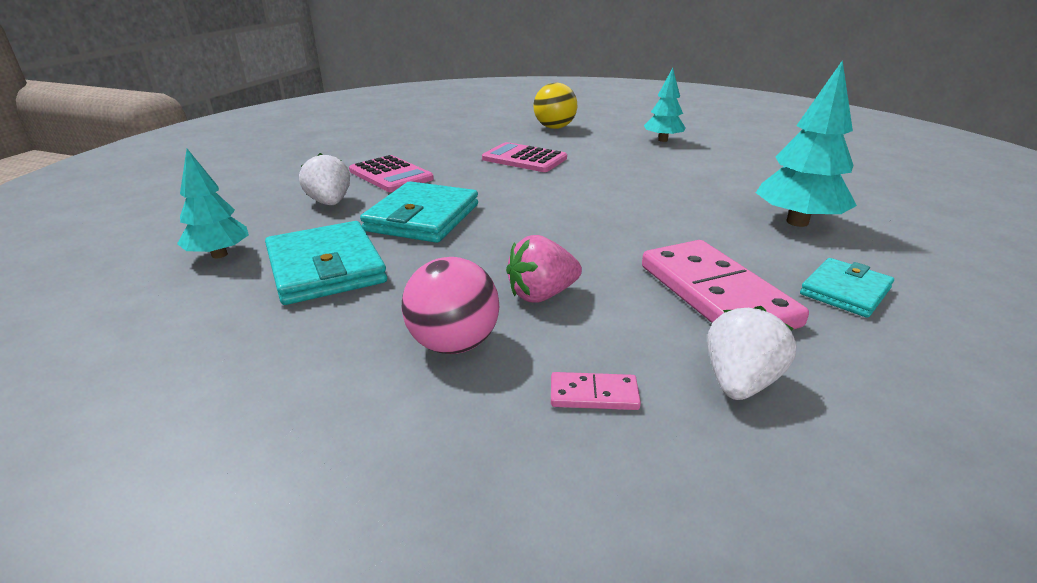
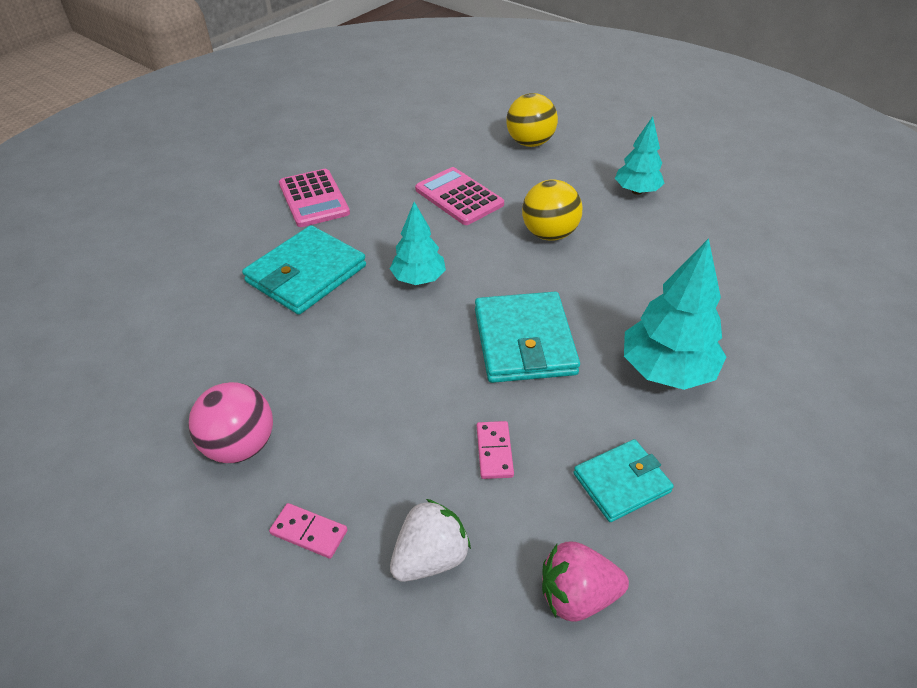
camera: 20 degrees right, 15 degrees up
turquoise tree [177,149,249,258] -> turquoise tree moved to [390,202,446,285]
turquoise wallet [265,221,387,305] -> turquoise wallet moved to [475,292,580,383]
white strawberry [299,153,350,205] -> none
pink strawberry [506,235,582,303] -> pink strawberry moved to [542,542,629,621]
pink domino [642,240,809,330] -> pink domino [477,421,514,479], size x0.43
none -> yellow ball [522,179,582,241]

